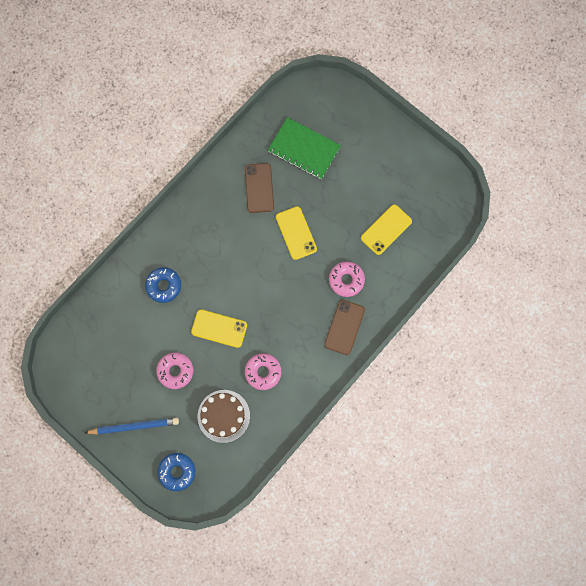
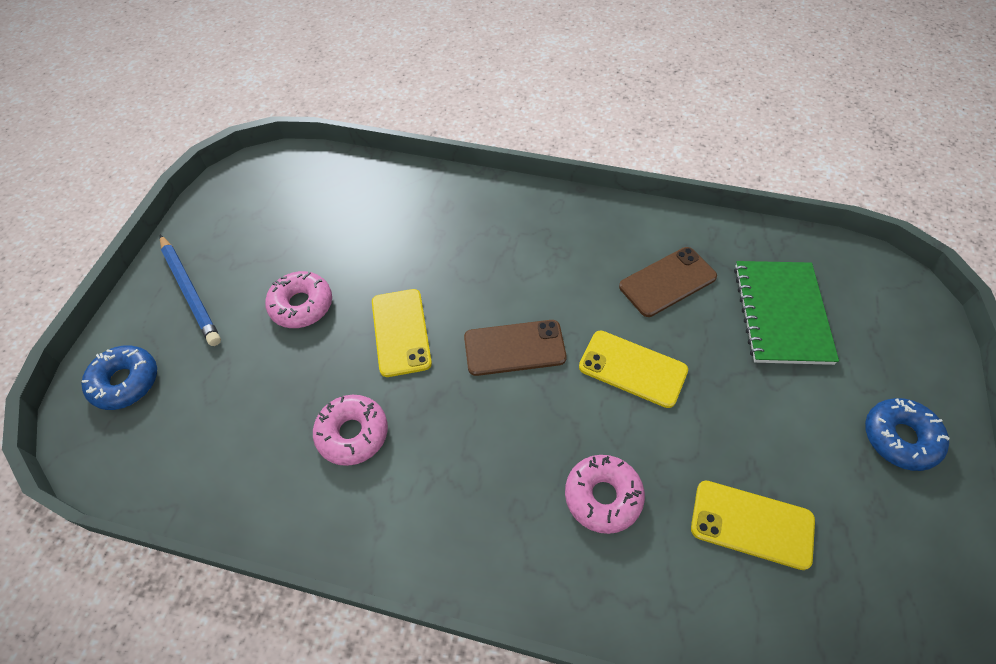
camera: 65 degrees right, 20 degrees down
blue donut [145,267,181,303] -> blue donut moved to [865,398,949,471]
brown cake [198,390,250,443] -> none
yellow phone [276,206,317,260] -> yellow phone turned 75 degrees clockwise [579,331,688,408]
brown phone [324,300,365,355] -> brown phone moved to [464,320,567,376]

